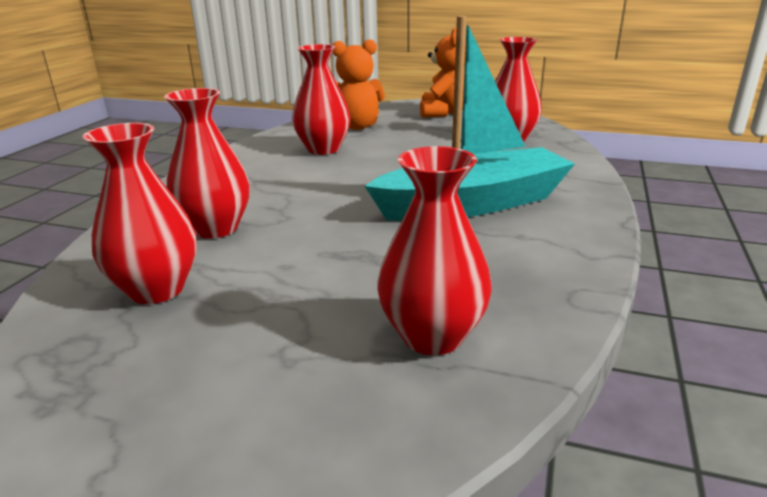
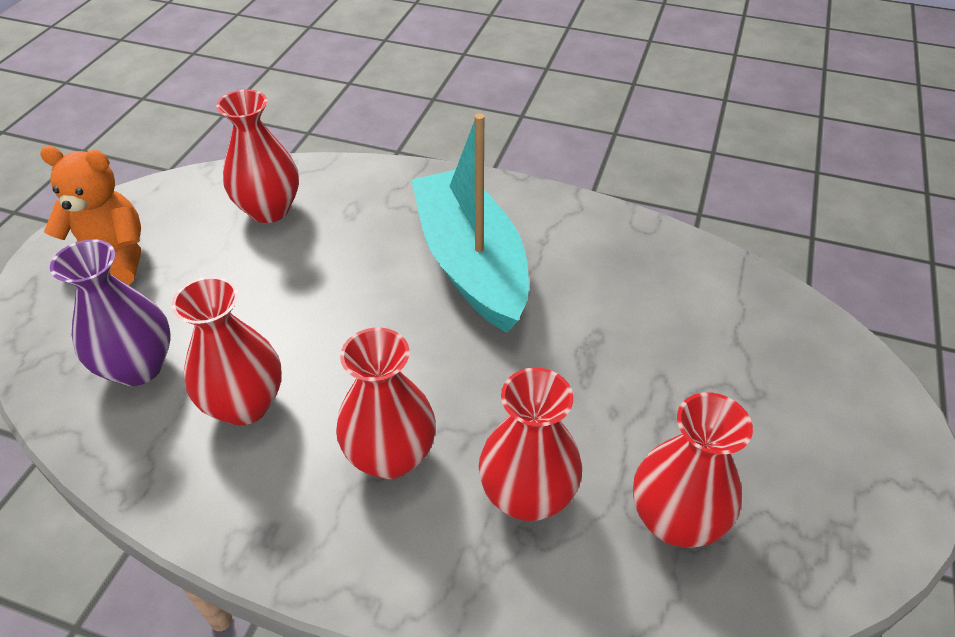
camera: 90 degrees left, 20 degrees up
orange teddy bear [332,39,385,130] -> purple vase [50,239,171,386]
red vase [377,146,492,355] -> red vase moved to [336,328,436,479]

